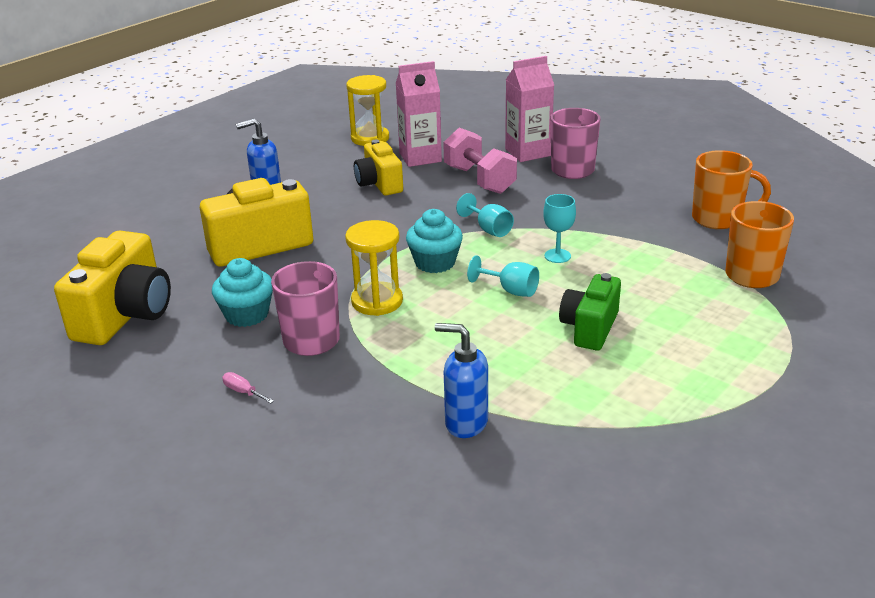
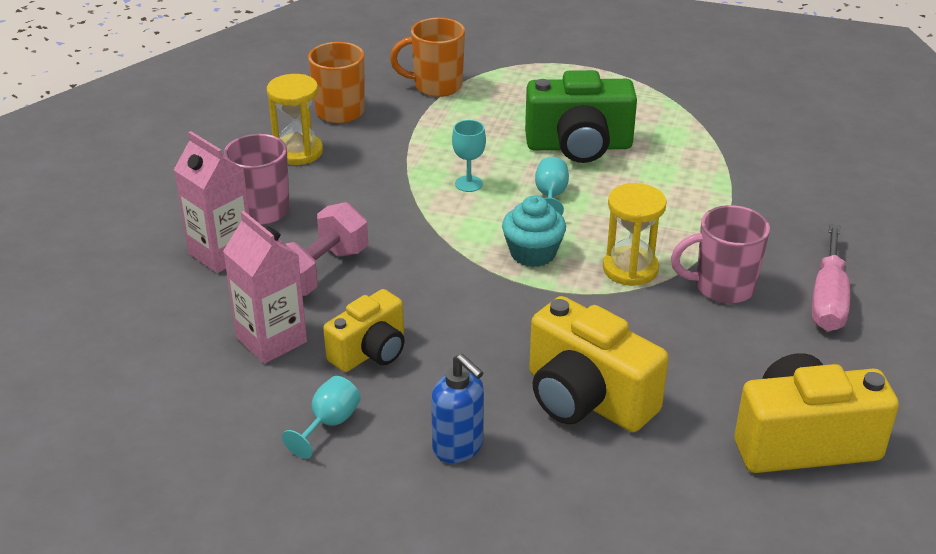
camera: 115 degrees left, 5 degrees up
turquoise cupcake [212,258,273,327] -> none
pink screwdriver [222,372,274,404] -> pink screwdriver [812,224,850,331], size x2.45
yellow hourglass [346,75,389,146] -> yellow hourglass moved to [267,74,323,165]
blue soap dispenser [435,323,488,438] -> none
turquoise goblet [456,193,514,237] -> turquoise goblet moved to [282,376,361,459]
green camera [559,273,621,350] -> green camera [525,70,637,163], size x1.58

